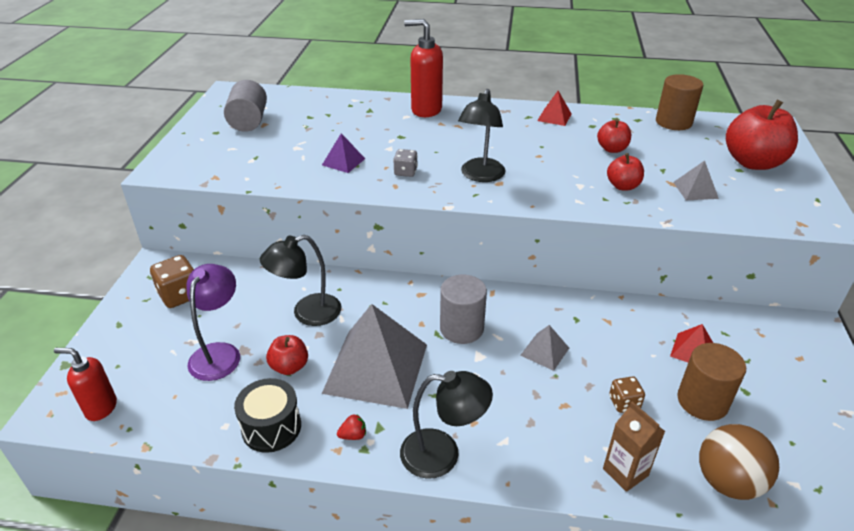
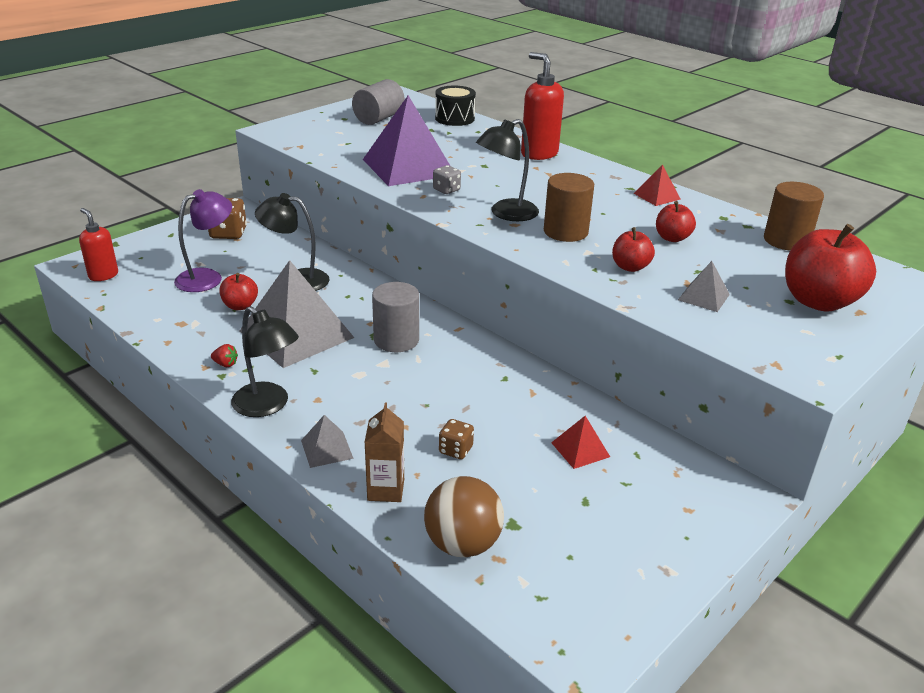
camera: 35 degrees right, 5 degrees down
black drum [234,378,301,453] -> black drum moved to [435,86,476,126]
purple pyramid [322,133,365,173] -> purple pyramid [363,95,450,186], size x2.27
grey pyramid [520,325,569,371] -> grey pyramid moved to [301,415,354,468]
brown cylinder [677,343,746,421] -> brown cylinder moved to [544,173,594,242]

